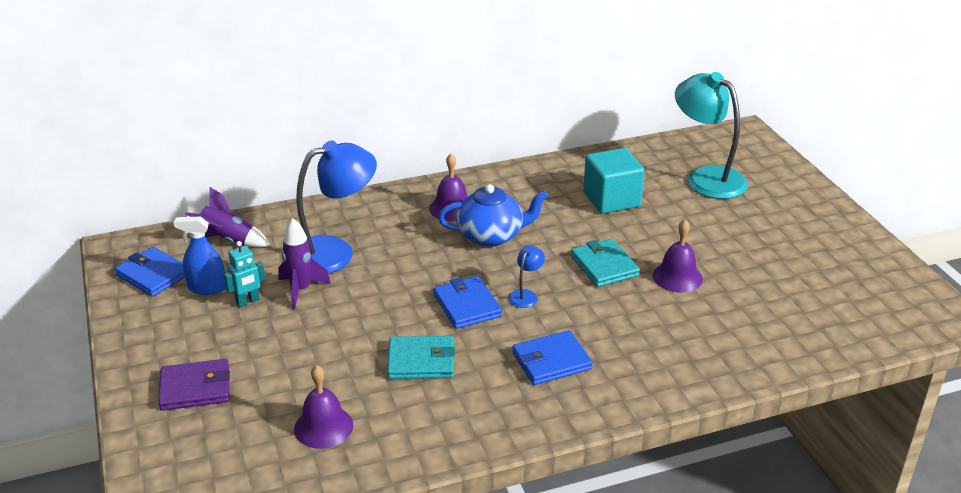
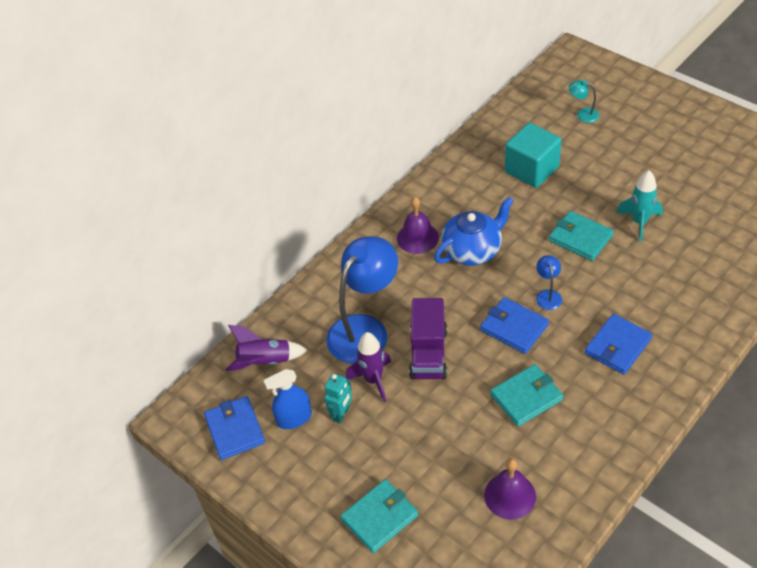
camera: 25 degrees left, 15 degrees up
blue wallet [115,247,185,297] -> blue wallet turned 60 degrees clockwise [204,396,265,460]
purple wallet [158,359,230,411] -> turquoise wallet [340,479,418,553]
purple bell [652,220,703,292] -> turquoise rocket [616,170,663,242]
turquoise lamp [675,72,748,199] -> turquoise lamp [568,80,599,123], size x0.43
none -> purple truck [409,298,447,380]

